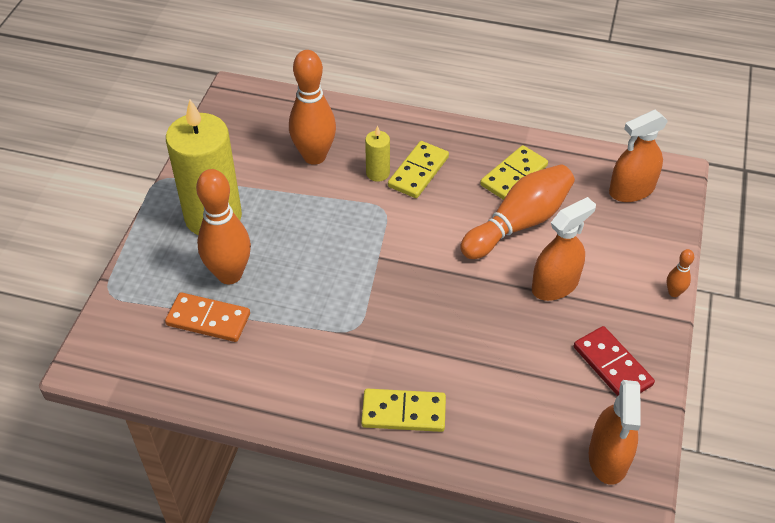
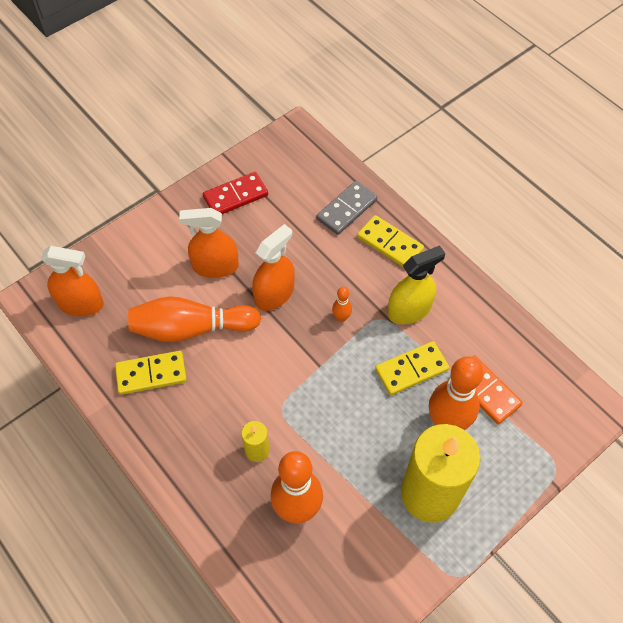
camera: 145 degrees left, 10 degrees up
yellow domino [388,141,449,198] -> yellow domino moved to [375,341,449,395]
red domino [574,326,655,396] -> red domino turned 60 degrees clockwise [203,172,268,214]
orange spray bottle [589,380,641,485] -> orange spray bottle moved to [252,224,295,311]
orange bowling pin [667,249,694,297] -> orange bowling pin moved to [332,287,352,322]
none -> grey domino [316,181,377,235]
none -> yellow spray bottle [388,245,446,324]

